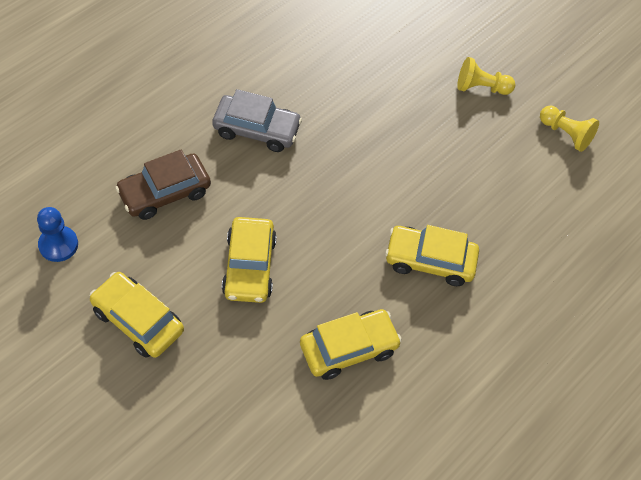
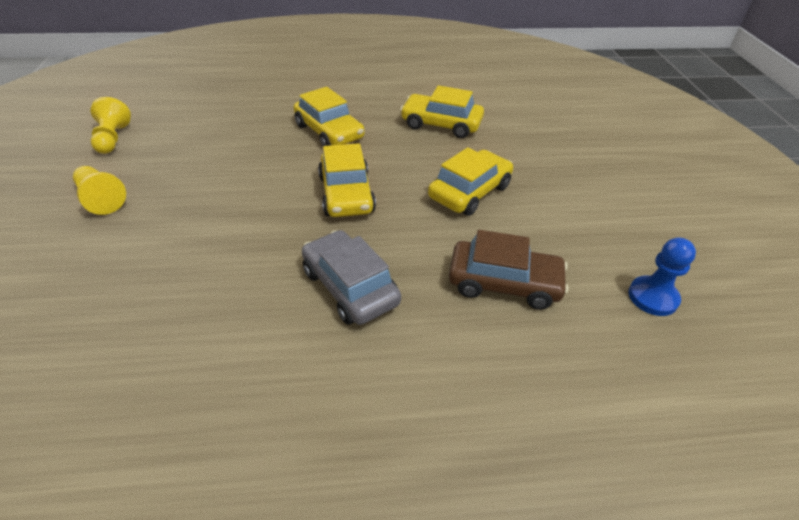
camera: 135 degrees left, 15 degrees down
yellow car [90,272,184,358] -> yellow car moved to [318,143,376,217]

